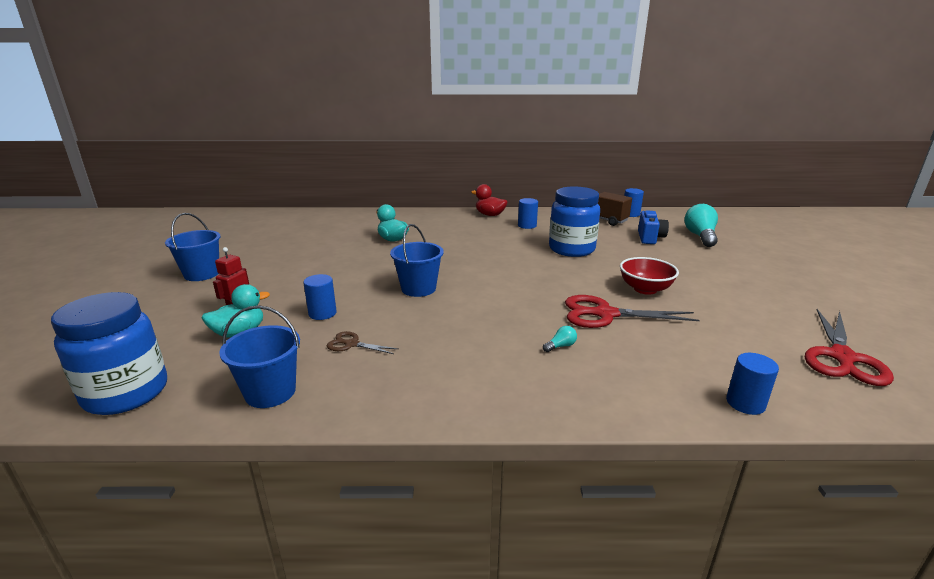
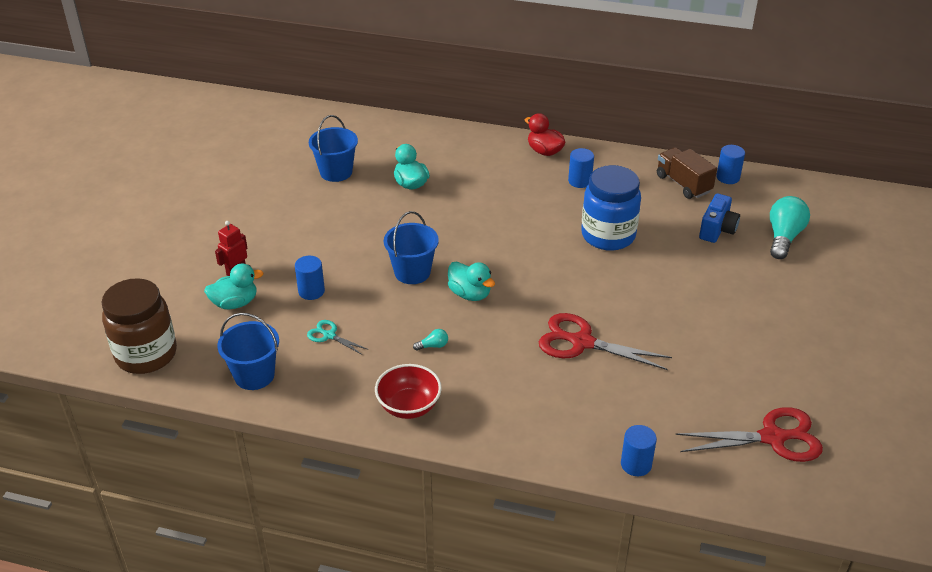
camera: 15 degrees right, 15 degrees up
blue jar [51,292,167,415] -> brown jar [102,278,177,374]
blue bucket [165,213,221,281] -> blue bucket moved to [309,115,358,182]
brown scissors [327,331,398,354] -> turquoise scissors [307,320,367,355]
turquoise light bulb [543,326,577,352] -> turquoise light bulb moved to [413,329,448,351]
red bowl [620,257,679,295] -> red bowl moved to [375,364,442,419]
red scissors [805,309,894,386] -> red scissors turned 135 degrees counterclockwise [675,407,823,462]
none -> turquoise duck [448,262,495,301]

